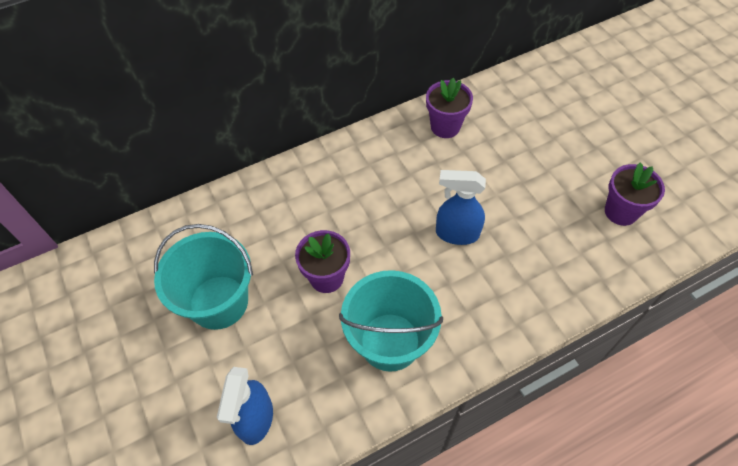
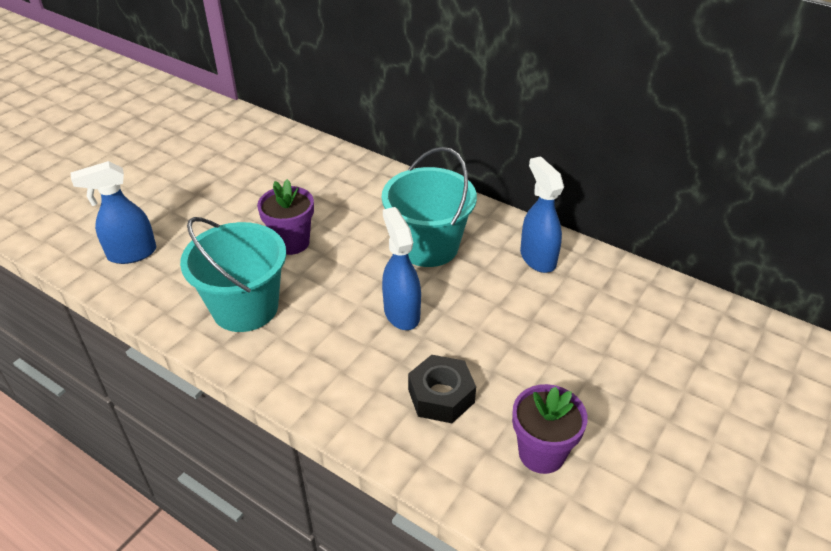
camera: 60 degrees right, 15 degrees down
turquoise bucket [154,224,253,330] -> turquoise bucket moved to [382,147,477,267]
purple flower pot [426,78,473,138] -> blue spray bottle [520,156,564,273]
none -> black nut [408,355,476,423]

